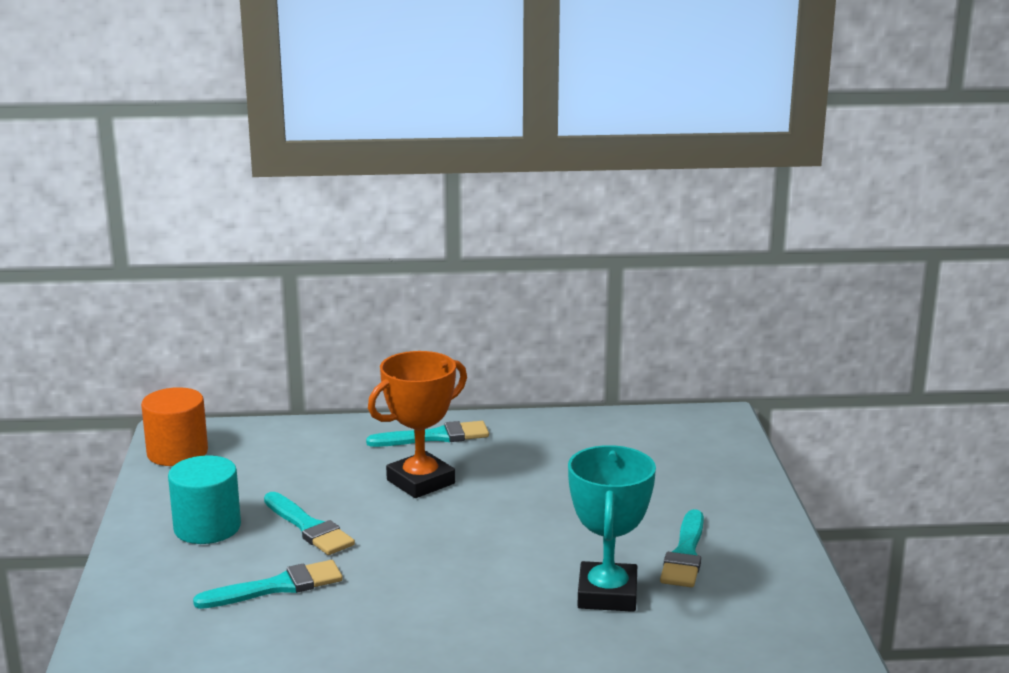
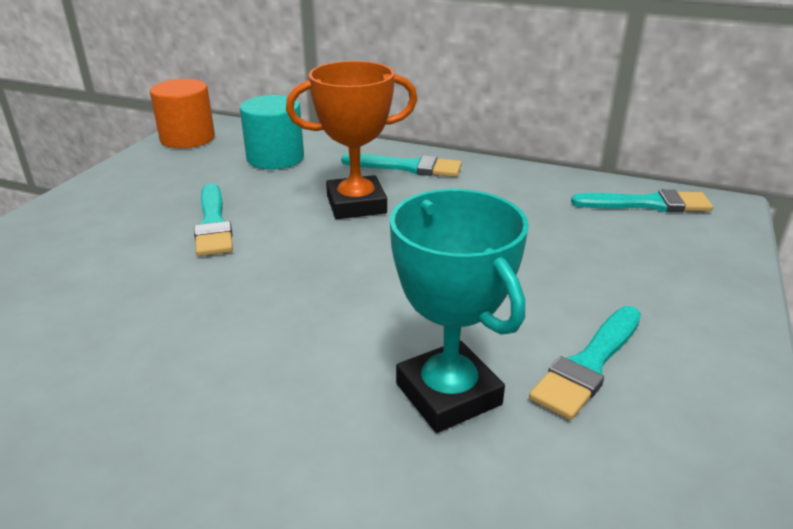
camera: 25 degrees right, 10 degrees up
turquoise cylinder [168,455,241,544] -> turquoise cylinder moved to [240,95,304,170]
turquoise brush [193,560,343,609] -> turquoise brush moved to [571,189,713,212]
turquoise trophy [568,445,656,612] -> turquoise trophy turned 60 degrees counterclockwise [390,189,529,433]

